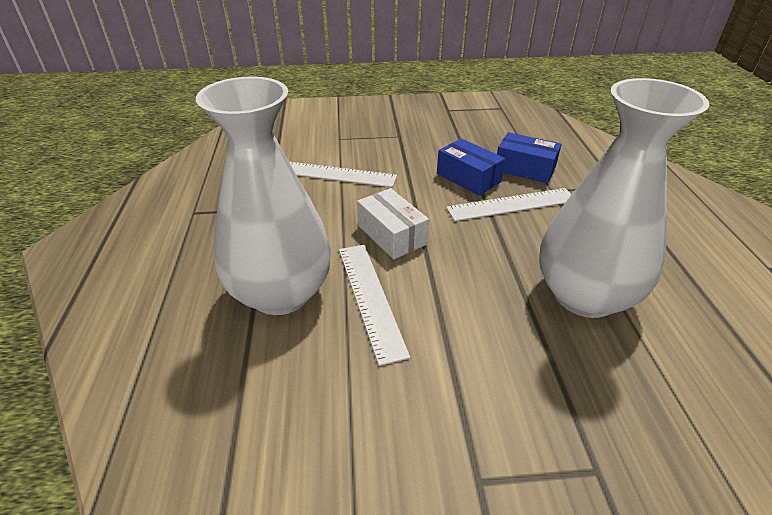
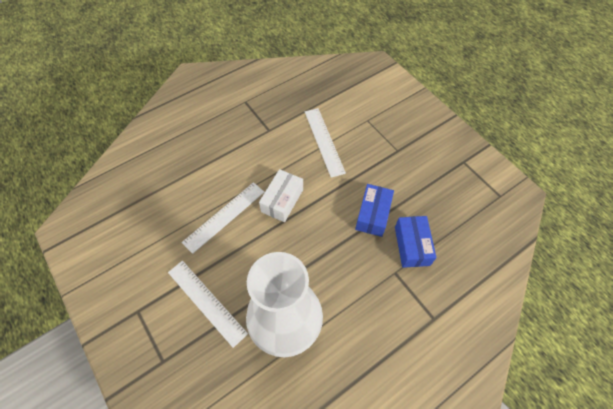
camera: 60 degrees right, 20 degrees up
white vase [196,77,331,315] -> none
white ruler [446,188,571,221] -> white ruler moved to [168,261,248,348]

